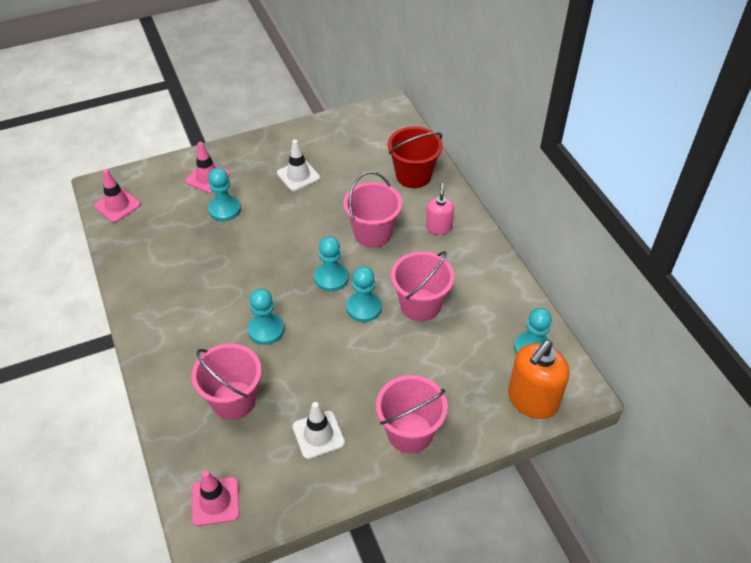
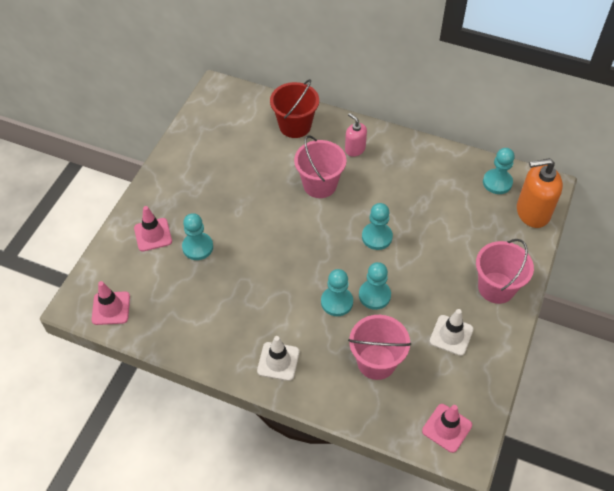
camera: 45 degrees left, 5 degrees up
white traffic cone [277,139,320,191] -> white traffic cone moved to [257,336,299,381]
turquoise pawn [314,236,349,292] -> turquoise pawn moved to [359,262,391,310]
pink bucket [391,251,454,322] -> none
orange soap dispenser [508,340,570,419] -> orange soap dispenser turned 90 degrees clockwise [517,158,563,228]

